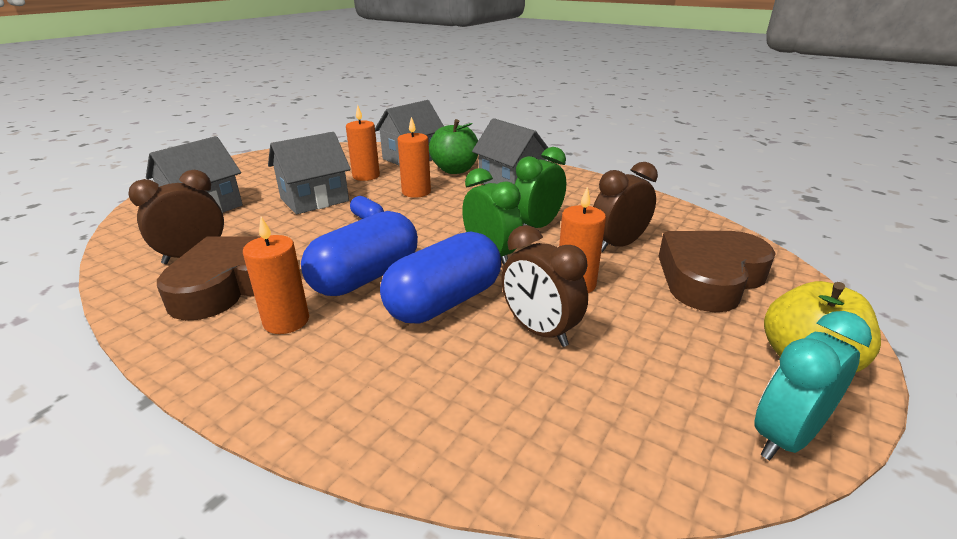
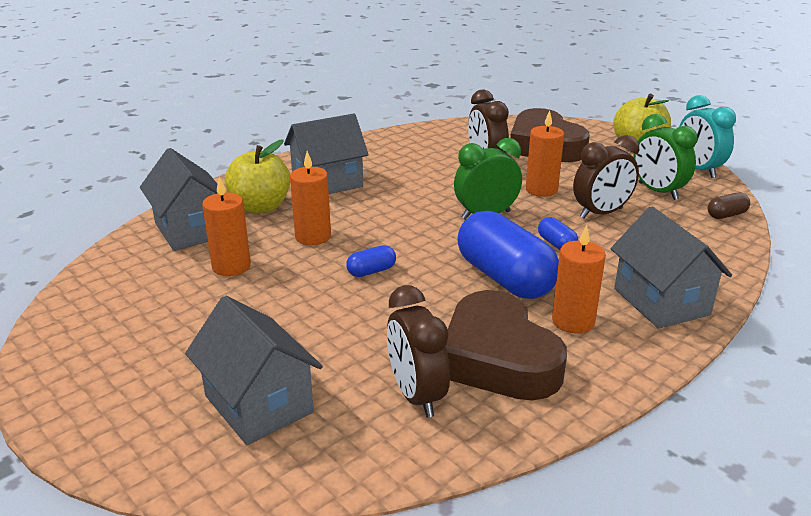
camera: 75 degrees left, 0 degrees up
grey house [268,132,351,214] -> grey house moved to [611,206,732,329]
blue capsule [380,231,501,324] -> blue capsule [538,217,578,250], size x0.43
green apple [429,119,478,174] -> yellow apple [225,139,290,214]
green clock [515,147,566,228] -> green clock moved to [633,114,697,200]
none -> brown capsule [708,192,750,219]

